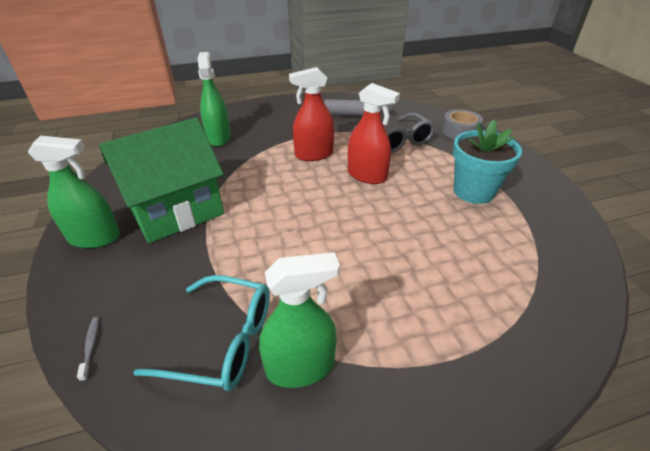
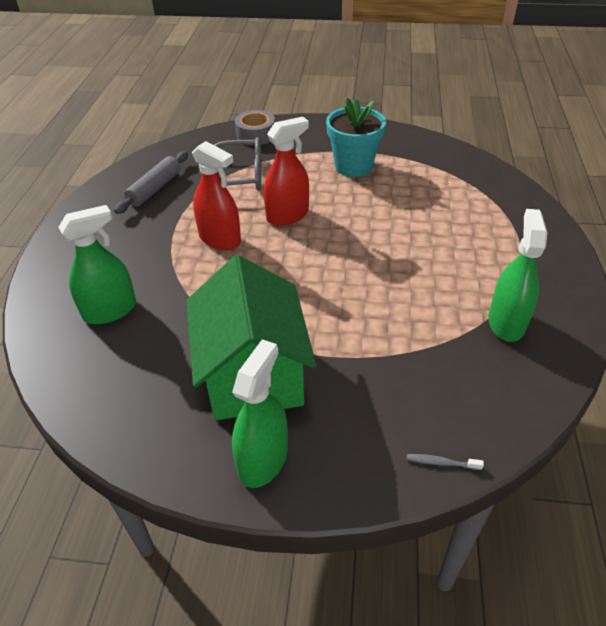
camera: 65 degrees left, 5 degrees up
turquoise glasses [133,275,270,391] -> none
green spray bottle [198,52,231,147] -> green spray bottle turned 135 degrees clockwise [58,205,136,324]
red spray bottle [289,67,334,161] -> red spray bottle turned 60 degrees counterclockwise [192,141,241,250]

